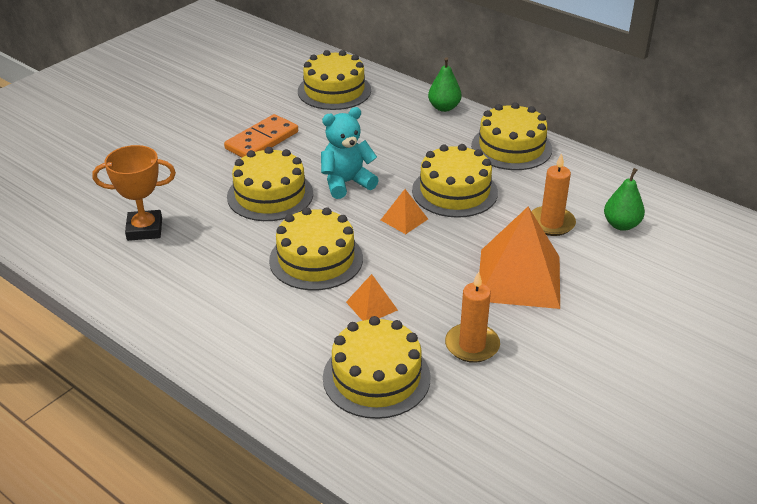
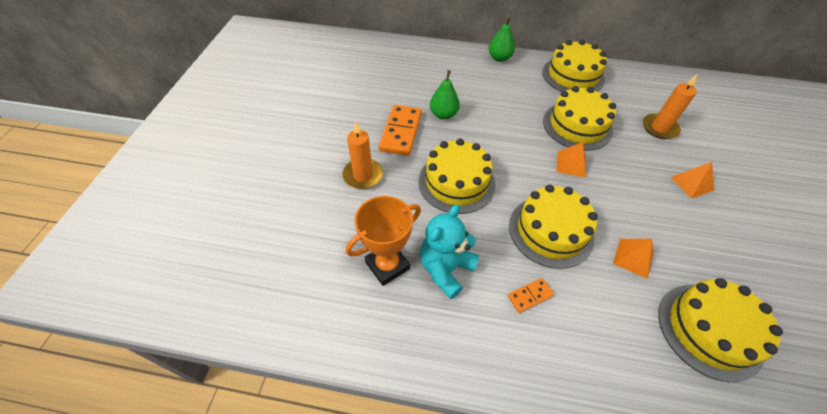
camera: 30 degrees left, 15 degrees up
yellow cake [298,50,371,110] -> none
turquoise teddy bear [321,107,379,199] -> turquoise teddy bear moved to [420,204,479,299]
orange candle [445,272,500,363] -> orange candle moved to [342,122,383,189]
orange pyramid [479,207,560,309] -> orange pyramid [670,162,714,199], size x0.46
green pear [604,168,645,231] -> green pear moved to [430,70,460,119]
none -> orange domino [508,278,554,313]

